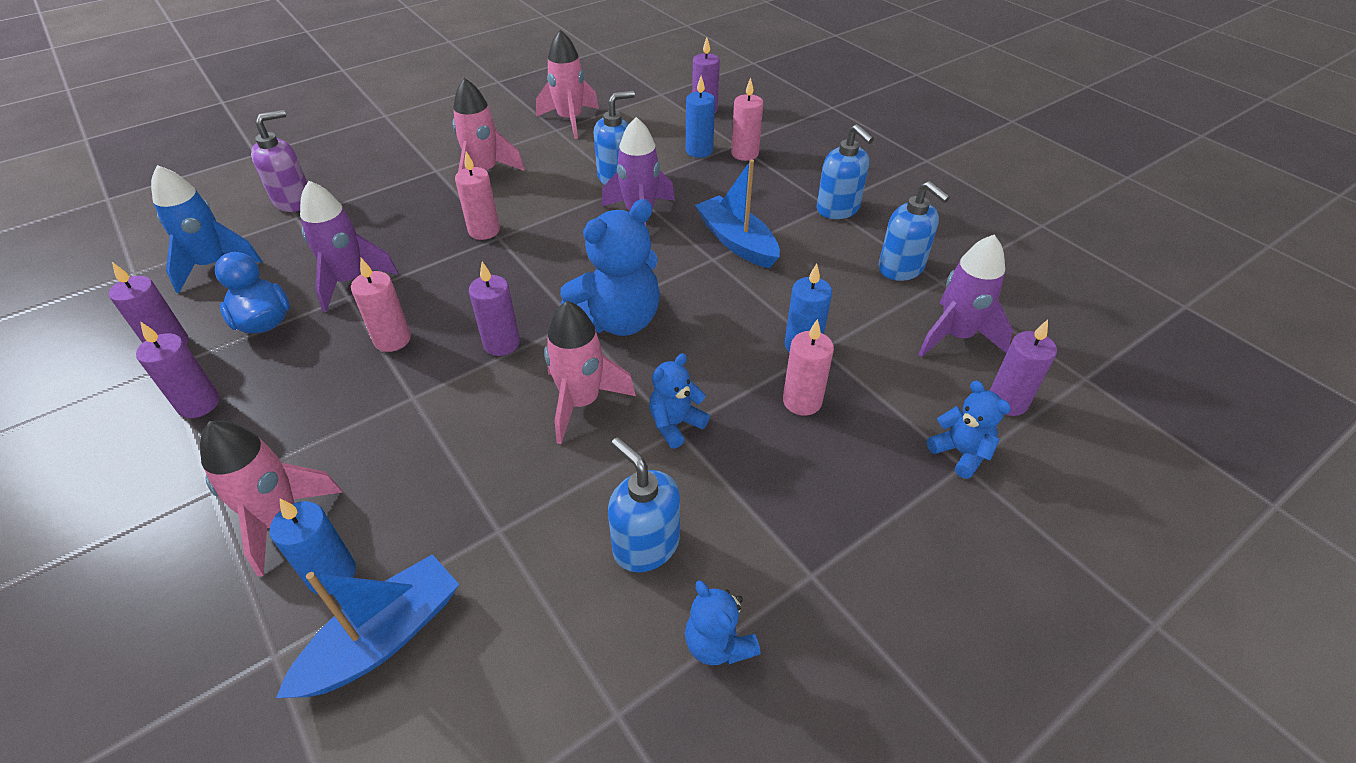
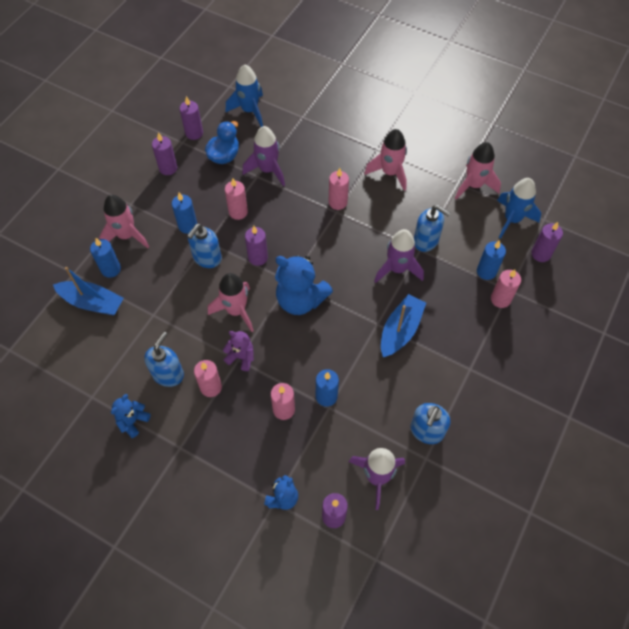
camera: 65 degrees right, 15 degrees up
purple soap dispenser [251,110,308,212] -> none
blue teddy bear [649,353,710,449] -> purple teddy bear [223,331,254,371]
blue soap dispenser [817,124,874,219] -> blue soap dispenser moved to [187,224,222,268]
none -> blue candle [172,193,197,234]
none -> pink candle [194,360,222,397]
none -> blue rocket [497,178,541,239]

